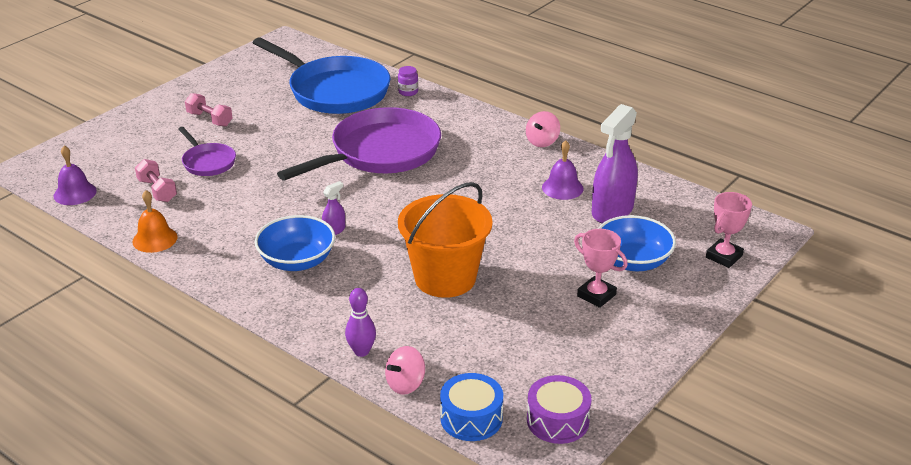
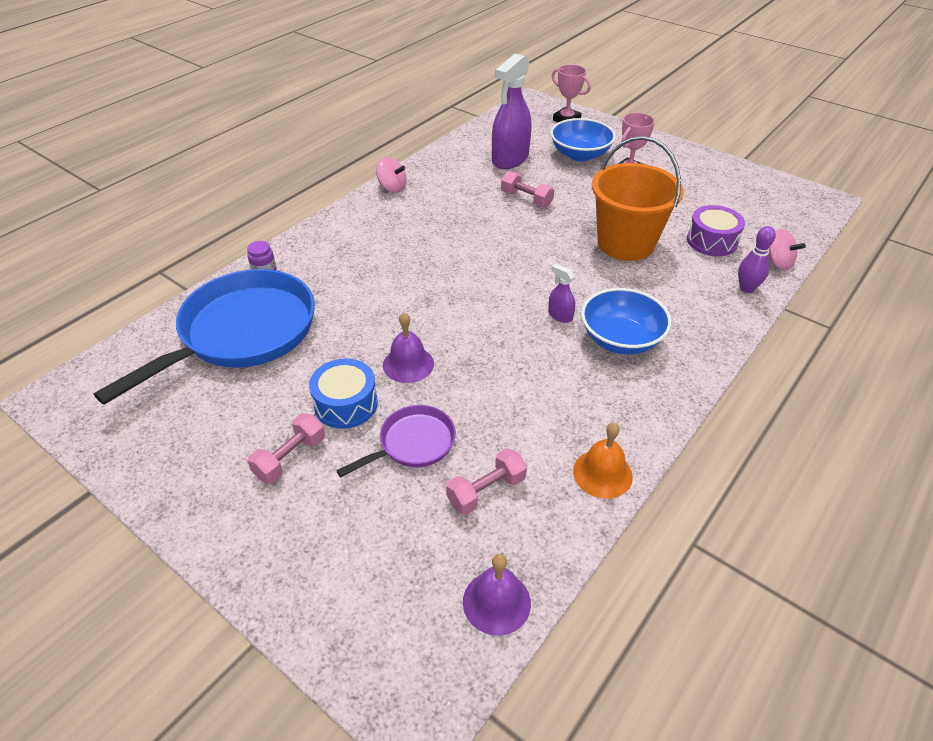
camera: 90 degrees left, 10 degrees up
purple pan [277,107,441,181] -> none
blue drum [440,373,503,441] -> blue drum moved to [309,359,378,429]
purple drum [527,375,591,444] -> purple drum moved to [687,205,745,256]
purple bell [542,140,584,200] -> purple bell moved to [383,312,434,383]
purple spray bottle [592,104,638,223] -> purple spray bottle turned 90 degrees clockwise [492,54,531,169]
none -> pink dumbbell [501,171,554,207]

